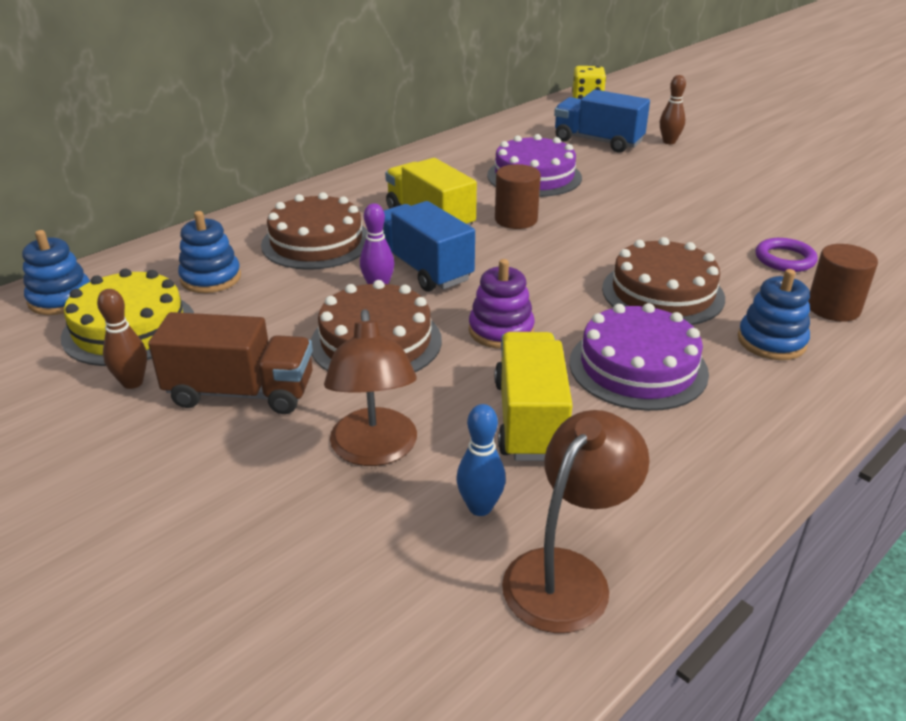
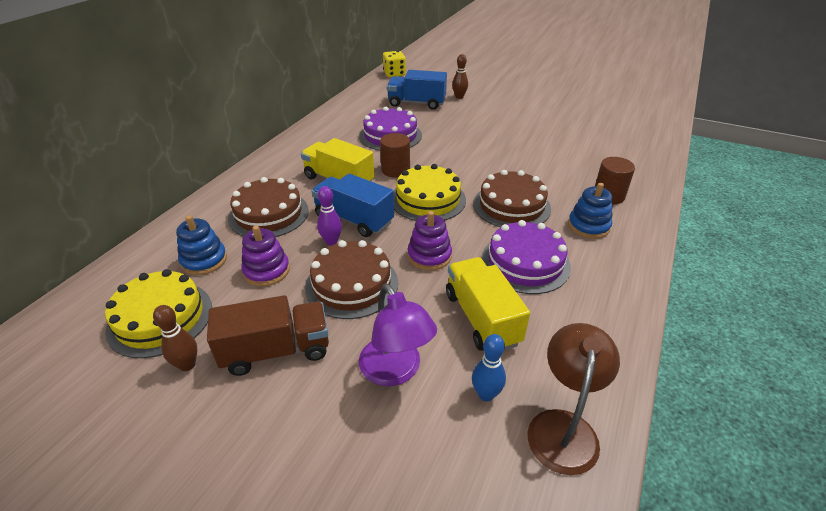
camera: 20 degrees left, 5 degrees up
blue stacking toy [22,230,90,315] -> none
brown lamp [324,309,417,466] -> purple lamp [359,284,437,386]
purple ring [756,238,818,272] -> none
none -> purple stacking toy [241,225,290,286]
none -> yellow cake [394,164,466,221]

